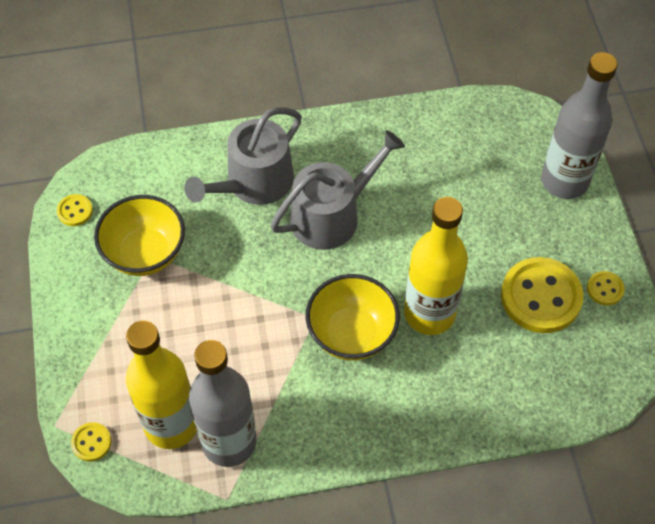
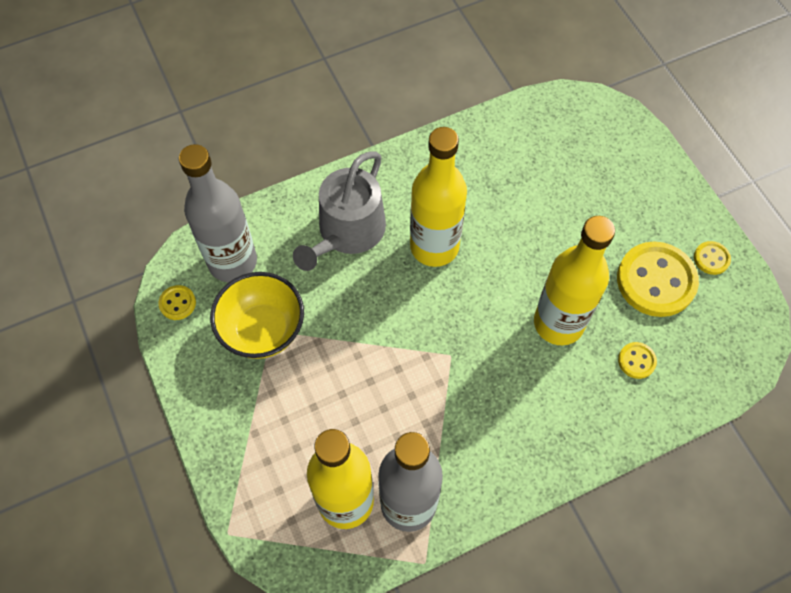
camera: 15 degrees left, 5 degrees up
yellow button [71,422,112,461] -> yellow button moved to [618,342,657,379]
grey watering can [270,130,405,250] -> yellow bottle [410,127,467,267]
yellow bowl [306,274,400,361] -> none
grey bottle [541,52,618,199] -> grey bottle moved to [179,144,257,282]

